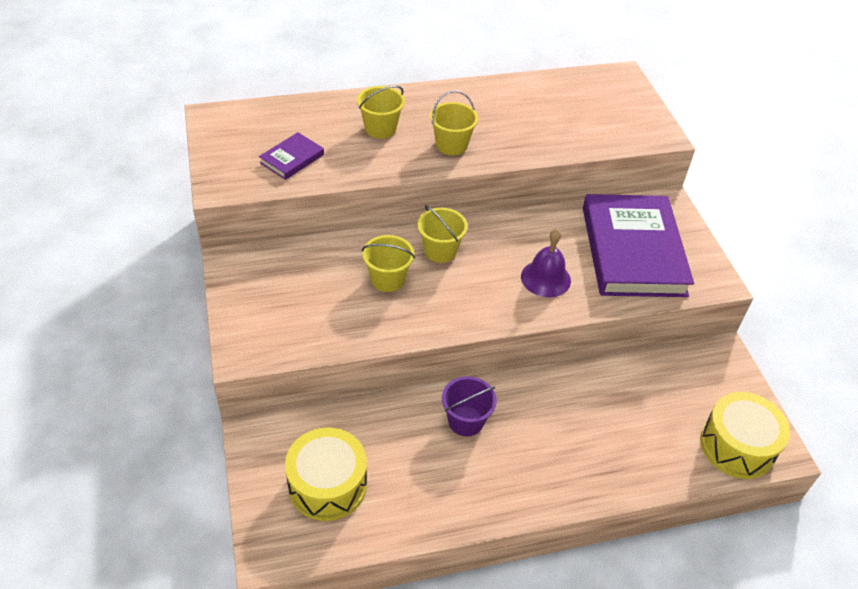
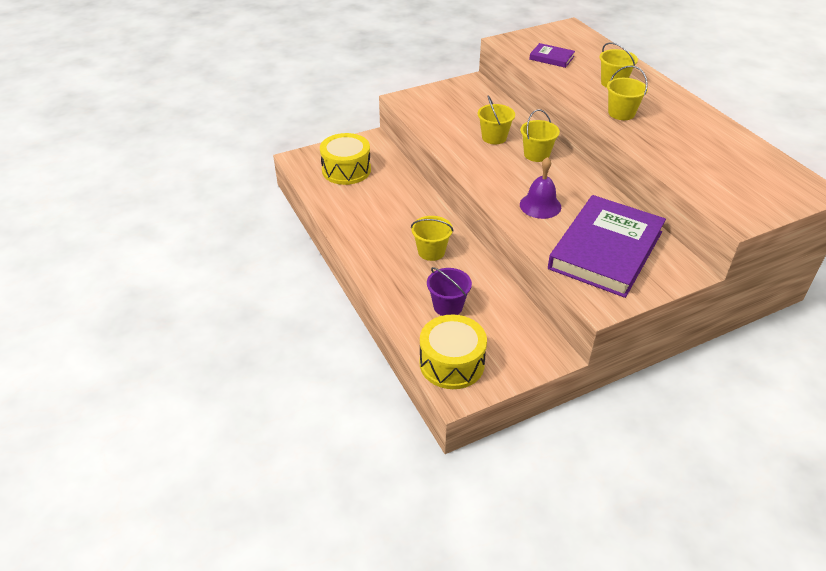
camera: 80 degrees right, 5 degrees down
purple bucket [442,376,497,436] -> purple bucket moved to [427,267,472,316]
purple book [583,194,694,297] -> purple book turned 45 degrees counterclockwise [548,195,666,298]
none -> yellow bucket [411,216,454,261]

